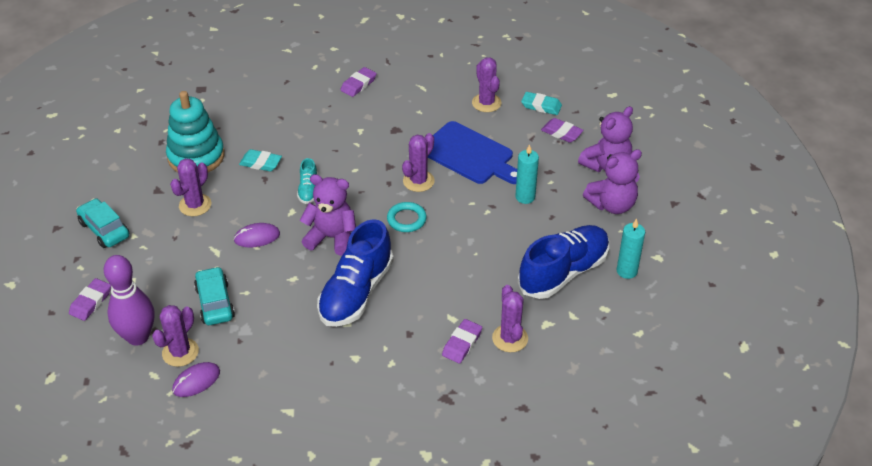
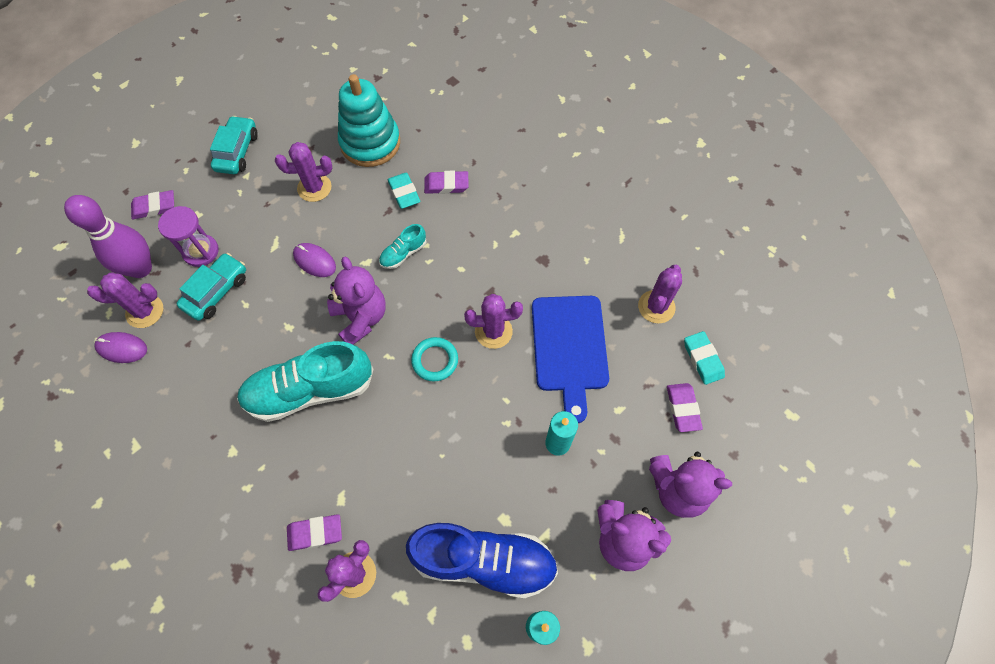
camera: 50 degrees right, 20 degrees up
blue shoe [317,219,393,327] -> turquoise shoe [237,341,374,422]
purple eraser [340,67,377,97] -> purple eraser moved to [424,171,469,194]
none -> purple hourglass [158,206,219,267]

